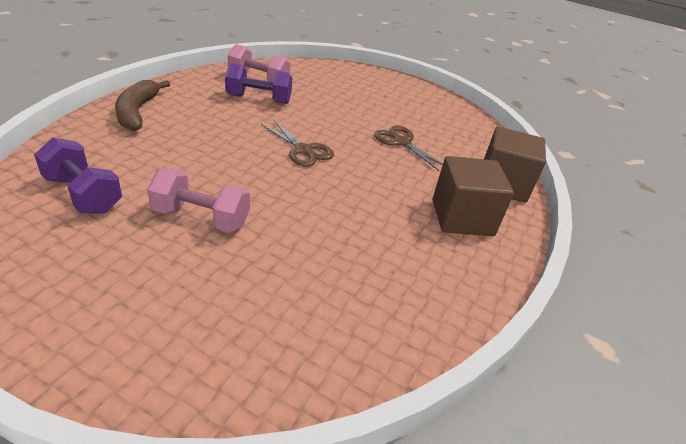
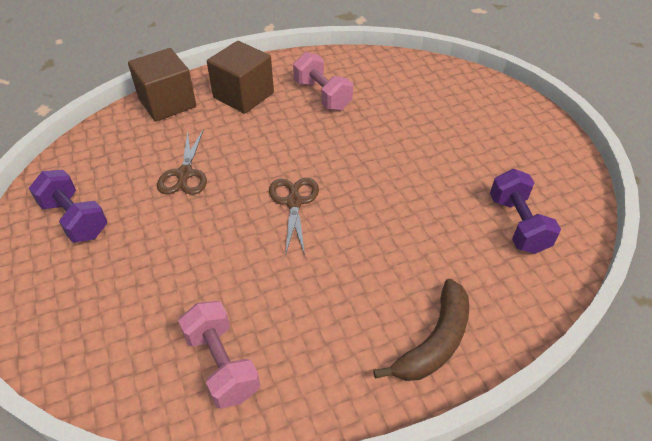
camera: 135 degrees left, 10 degrees up
pink dumbbell [147,168,250,232] -> pink dumbbell moved to [293,52,353,111]
purple dumbbell [225,63,292,104] -> purple dumbbell moved to [29,170,107,243]

